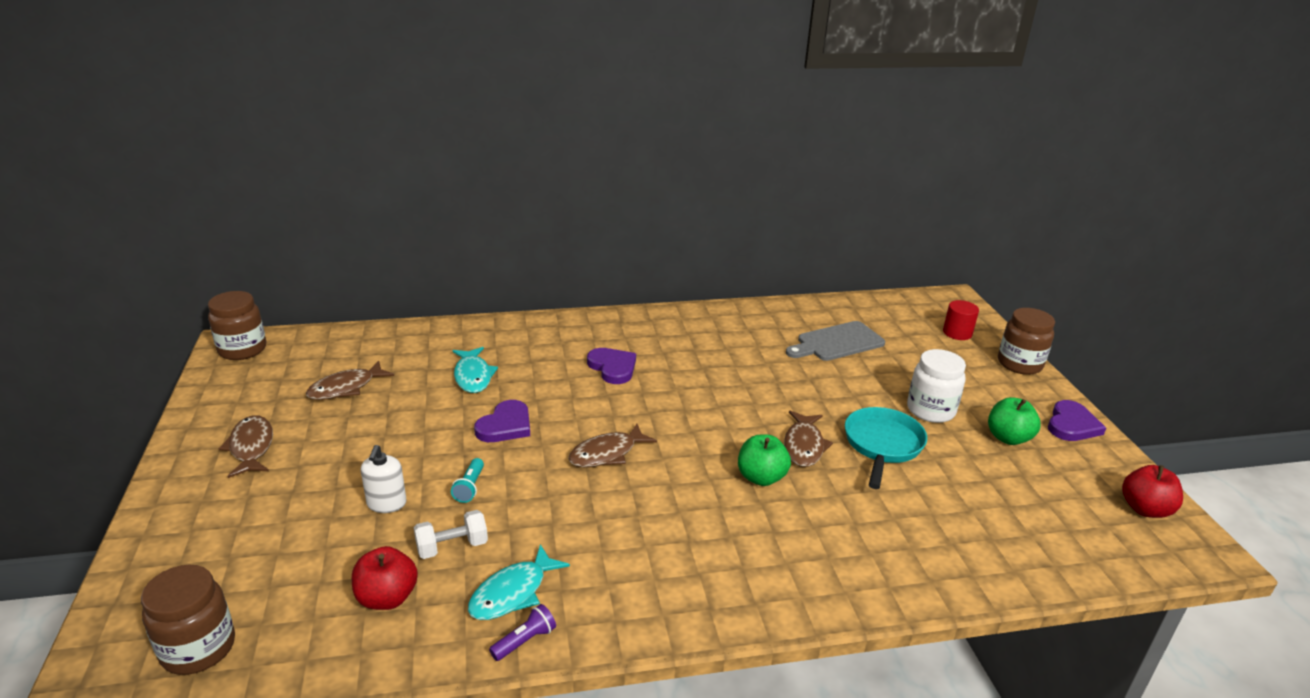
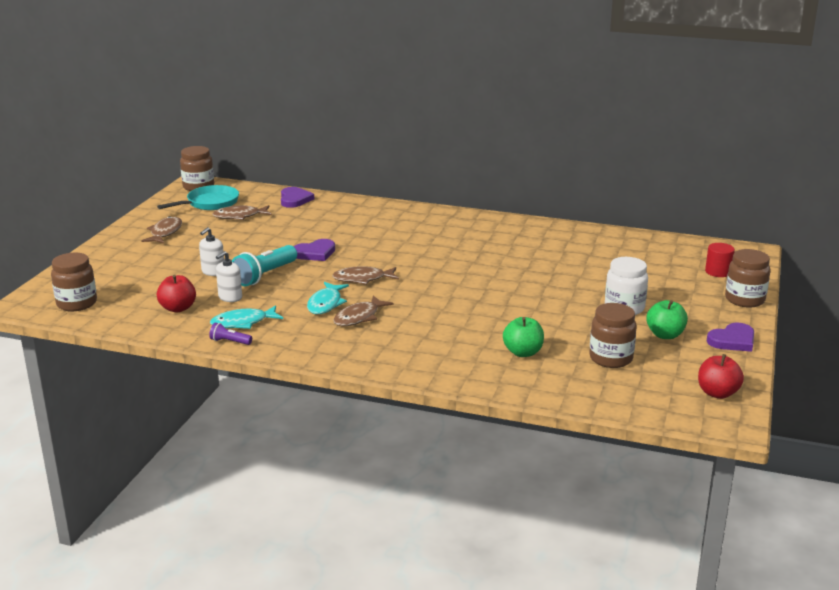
camera: 30 degrees right, 5 degrees down
white dumbbell [414,510,488,559] -> white soap dispenser [216,251,242,302]
turquoise flashlight [451,458,484,503] -> turquoise flashlight [232,245,297,286], size x2.02
turquoise fish [453,347,498,393] -> turquoise fish moved to [307,282,349,314]
purple flashlight [489,604,556,661] -> purple flashlight turned 150 degrees counterclockwise [209,323,252,345]
purple heart [587,348,636,384] -> purple heart moved to [281,187,314,208]
green apple [738,435,791,486] -> green apple moved to [503,317,544,357]
brown fish [784,411,833,467] -> brown fish moved to [333,295,393,326]
grey cutting board [786,321,885,361] -> none
turquoise pan [845,407,927,489] -> turquoise pan moved to [157,185,239,210]
none -> brown jar [589,303,637,368]

